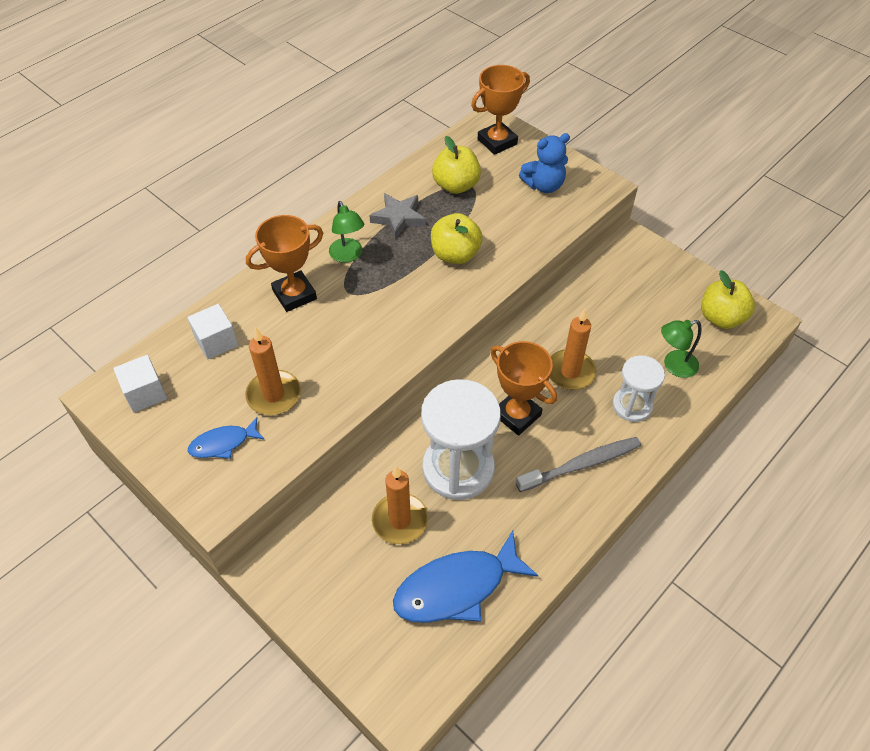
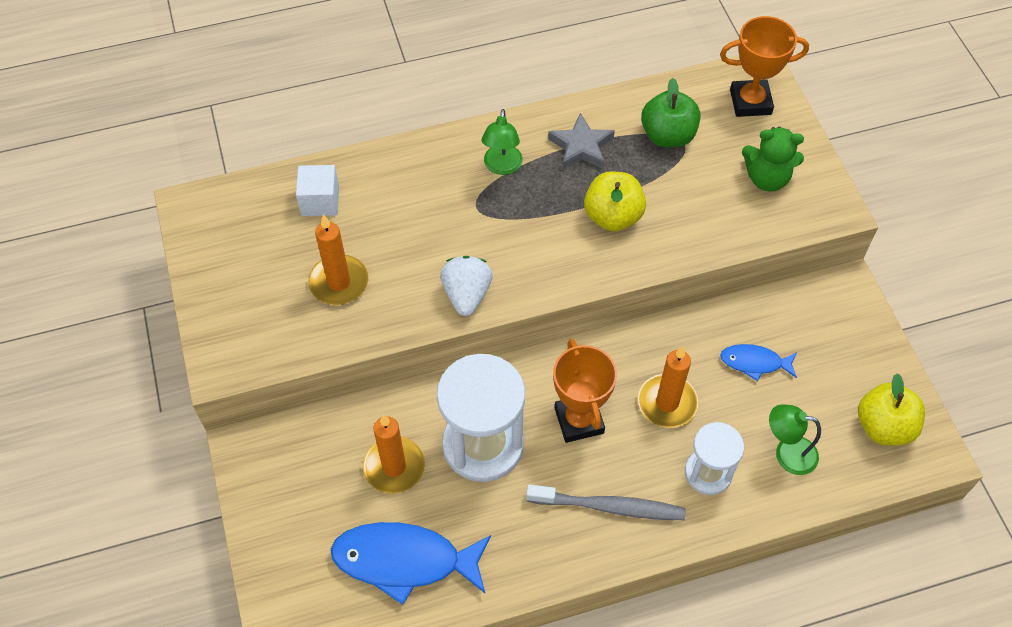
camera: 30 degrees right, 5 degrees up
white cube [113,355,167,412] -> none
blue fish [188,417,265,459] -> blue fish moved to [720,344,797,381]
orange trophy [246,215,323,312] -> none
yellow apple [432,136,481,194] -> green apple [641,78,701,147]
blue teddy bear [519,133,570,193] -> green teddy bear [742,127,804,191]
none -> white strawberry [441,256,492,316]

